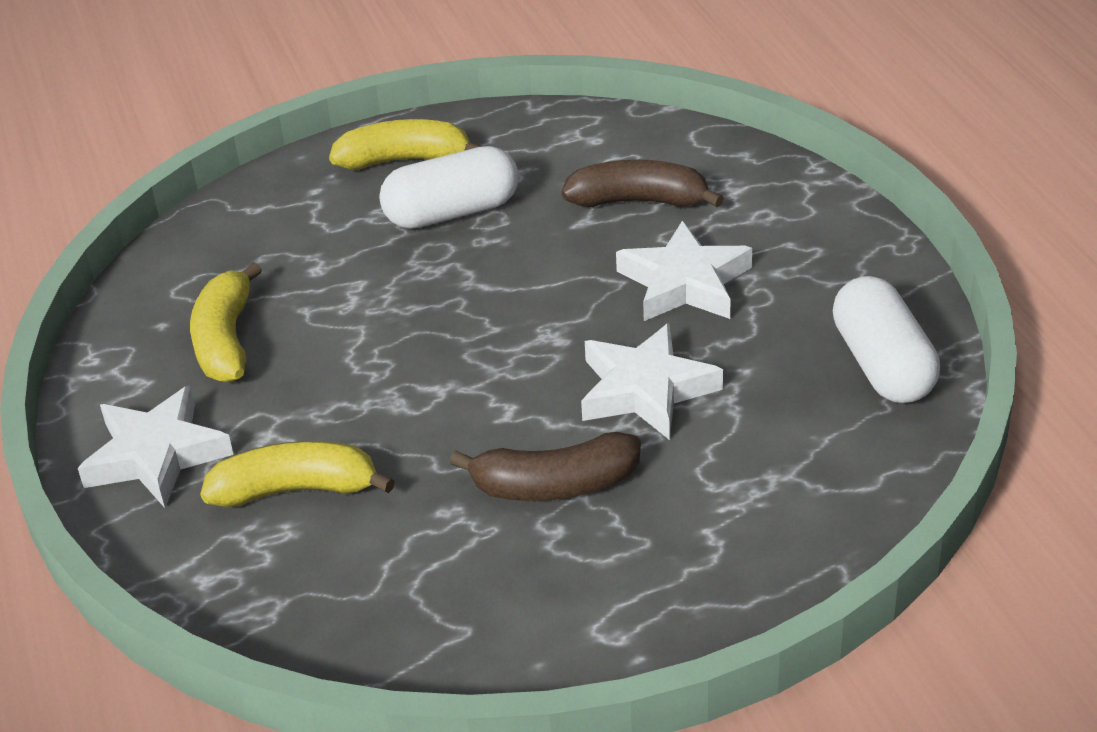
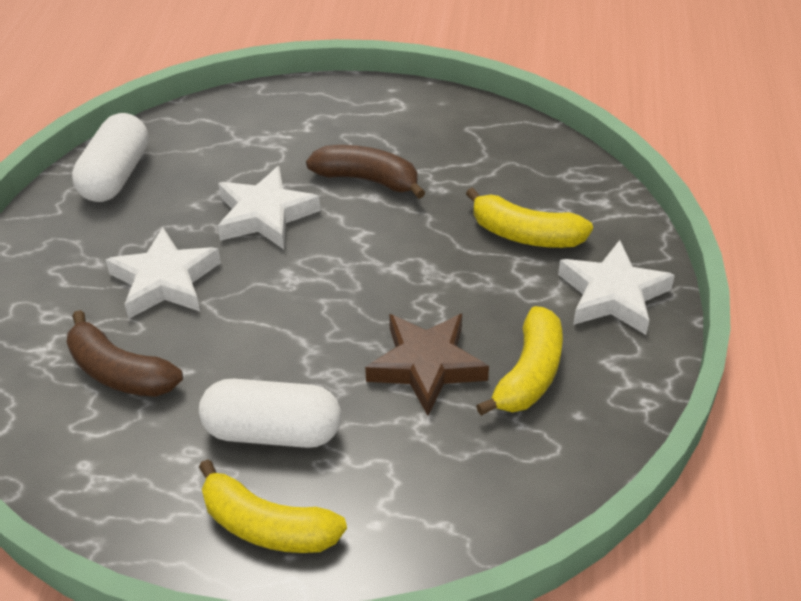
camera: 155 degrees left, 5 degrees up
none -> brown star [365,314,489,416]

